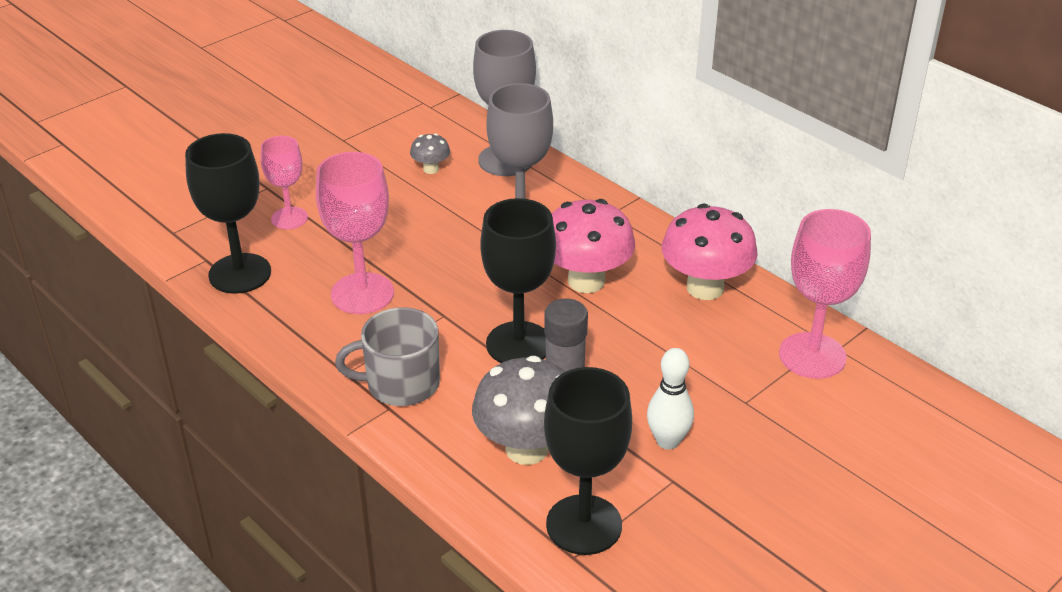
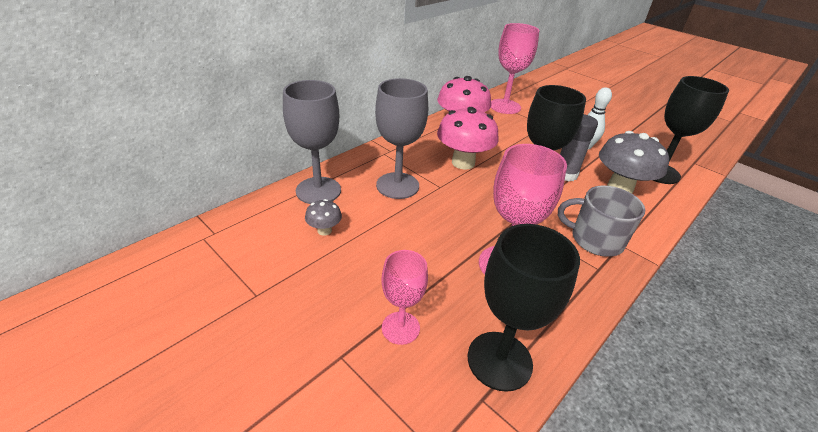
camera: 95 degrees left, 0 degrees up
grey mug [335,307,440,406] -> grey mug turned 120 degrees clockwise [558,185,645,257]

